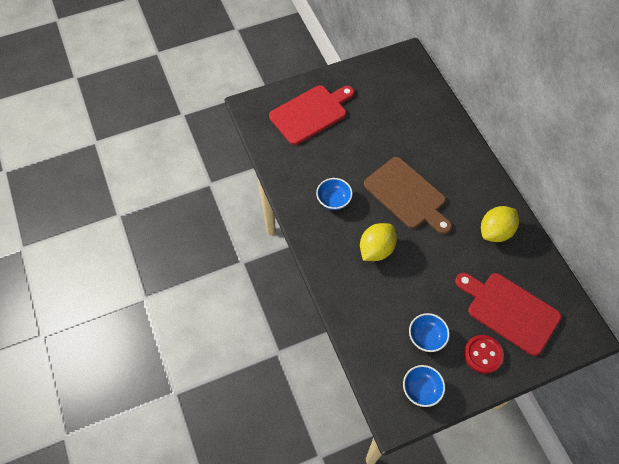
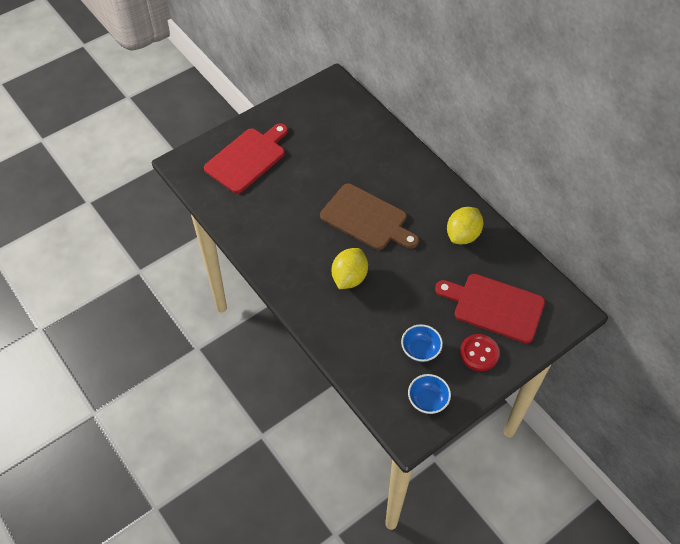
camera: 15 degrees left, 5 degrees down
blue bowl [316,178,353,210] -> none

